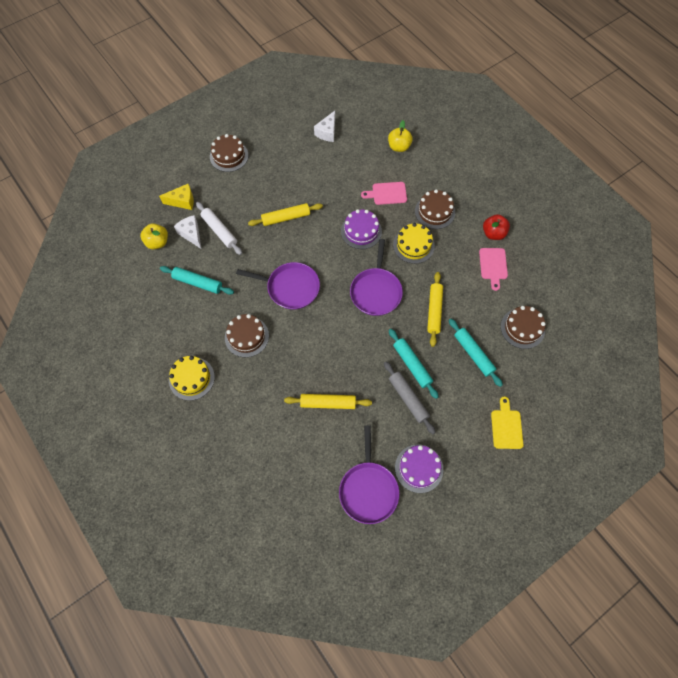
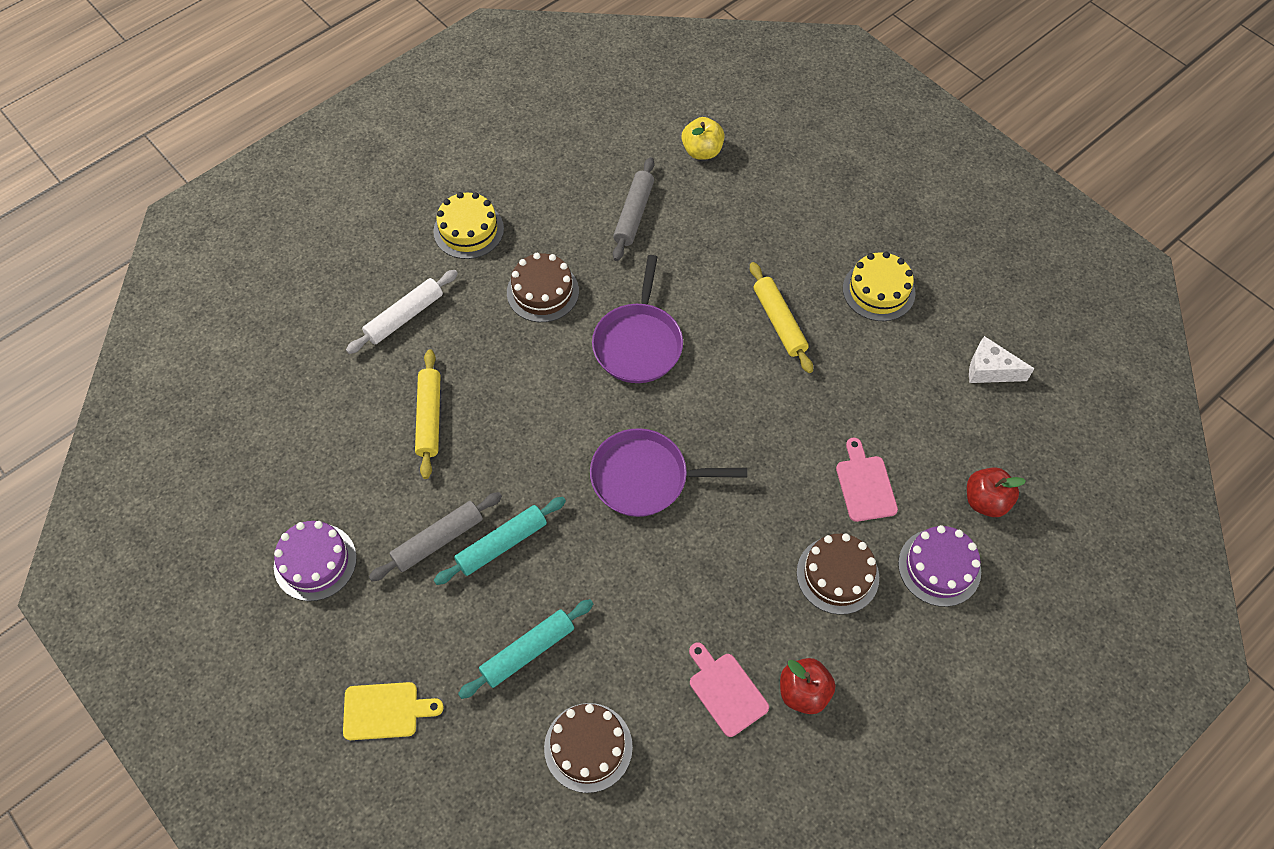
camera: 85 degrees right, 5 degrees down
yellow cheese [159,184,194,210] -> none
turquoise rolling pin [160,266,234,295] -> grey rolling pin [613,157,654,261]
white cheese [174,215,201,249] -> none
white rolling pin [196,202,242,255] -> white rolling pin moved to [346,270,458,354]
brown cake [210,134,248,172] -> none
purple pan [339,425,399,524] -> none
purple cake [341,209,382,249] -> purple cake moved to [898,525,981,607]
yellow apple [388,120,413,152] -> red apple [967,467,1026,517]
yellow cake [393,223,435,264] -> yellow cake moved to [843,252,916,321]
yellow rolling pin [427,272,443,347] -> none
pink cutting board [479,248,508,291] -> pink cutting board turned 60 degrees clockwise [689,643,769,737]

